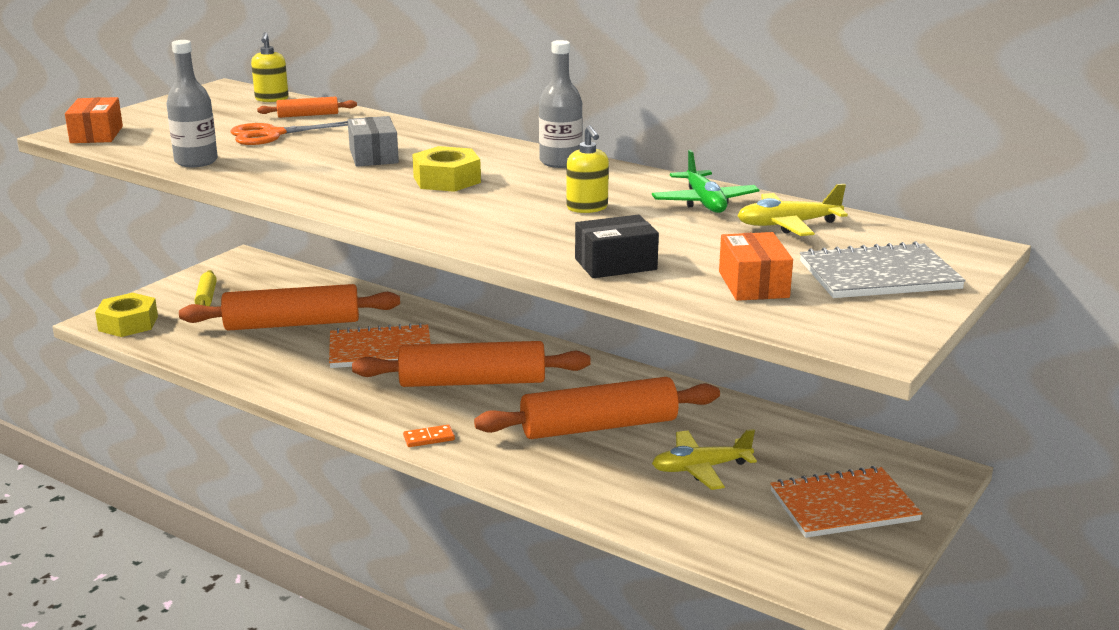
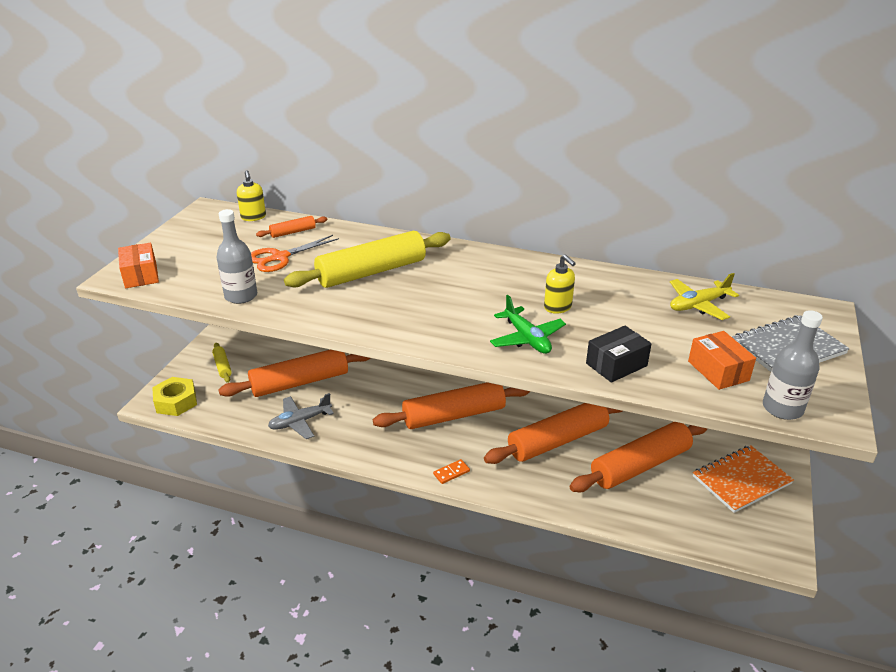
camera: 15 degrees left, 10 degrees up
orange notebook [329,323,431,368] -> none
grey box [348,116,399,167] -> yellow rolling pin [284,231,451,288]
yellow nut [412,146,481,192] -> none
grey bottle [539,40,583,168] -> grey bottle moved to [763,310,823,420]
green plane [652,150,760,213] -> green plane moved to [490,295,566,354]
yellow plane [652,429,757,490] -> orange rolling pin [570,422,707,492]
none -> grey plane [268,393,334,439]

